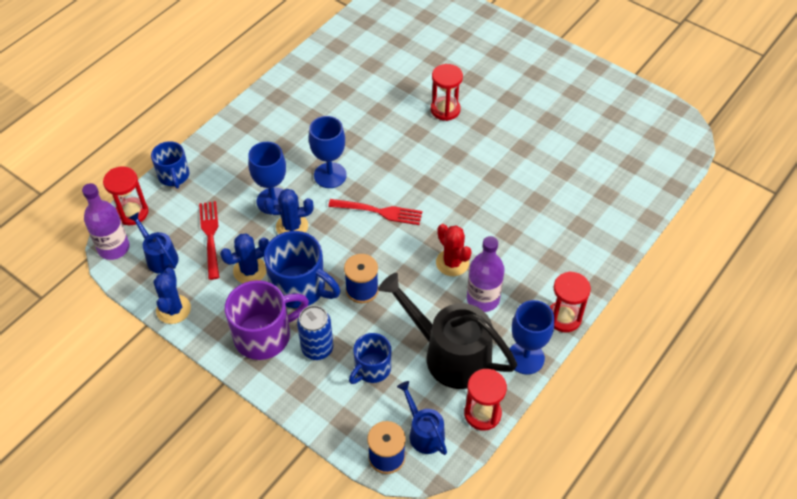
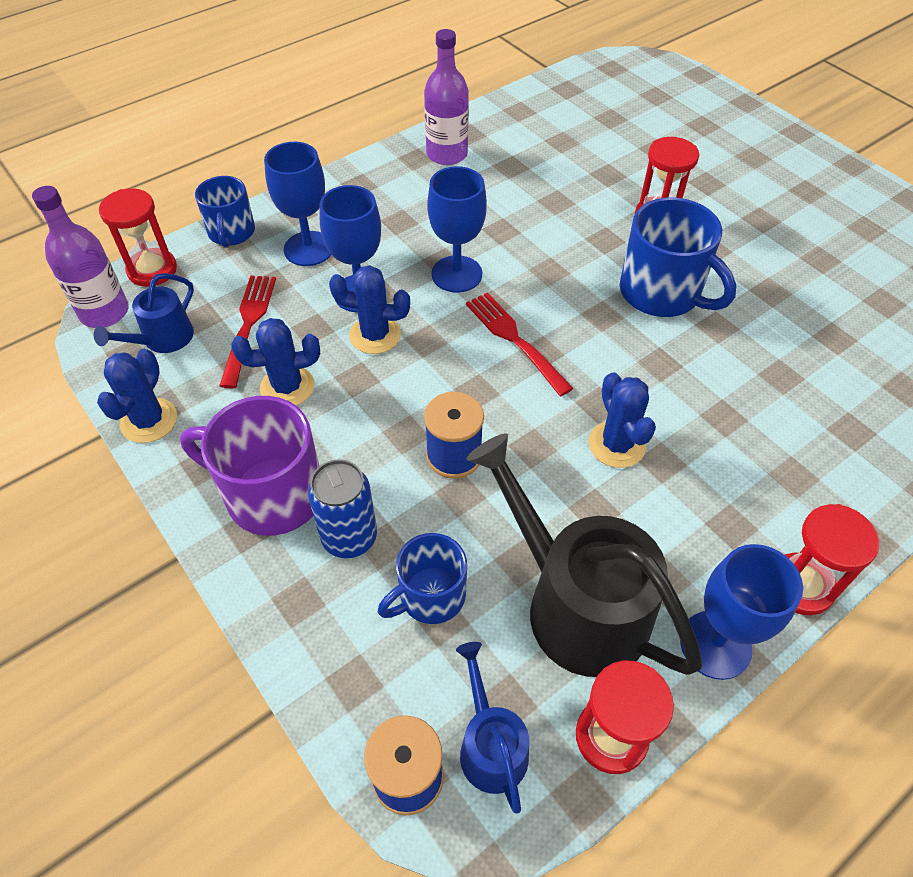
camera: 15 degrees right, 0 degrees up
blue watering can [129,212,179,274] -> blue watering can turned 120 degrees counterclockwise [94,273,194,353]
purple mug [225,280,309,360] -> purple mug turned 150 degrees counterclockwise [180,396,319,536]
blue mug [264,231,341,308] -> blue mug moved to [620,197,736,317]
red fork [328,199,423,225] -> red fork turned 150 degrees counterclockwise [466,293,574,396]
red cactus [436,224,472,276] -> blue cactus [589,372,656,468]
purple bottle [467,236,505,312] -> purple bottle moved to [424,29,469,165]
none -> blue goblet [264,142,331,266]

